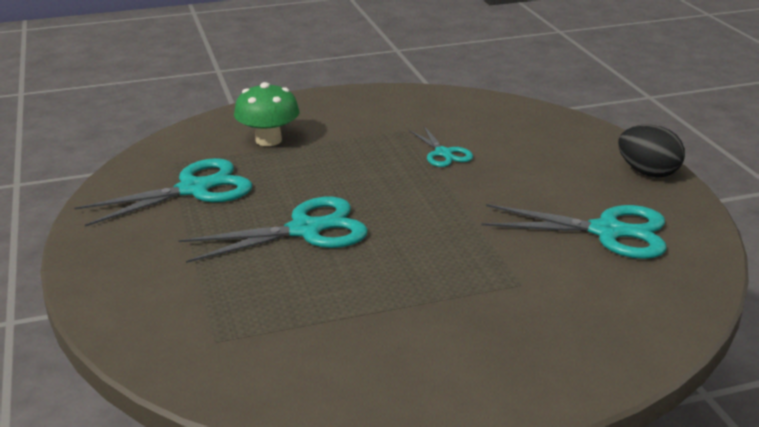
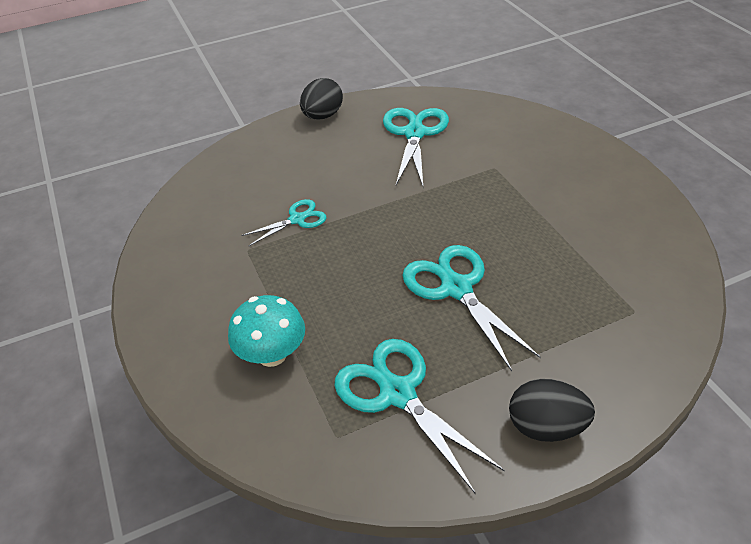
camera: 95 degrees left, 15 degrees up
green mushroom [234,82,299,146] -> turquoise mushroom [228,295,305,367]
none -> black egg [509,379,595,442]

